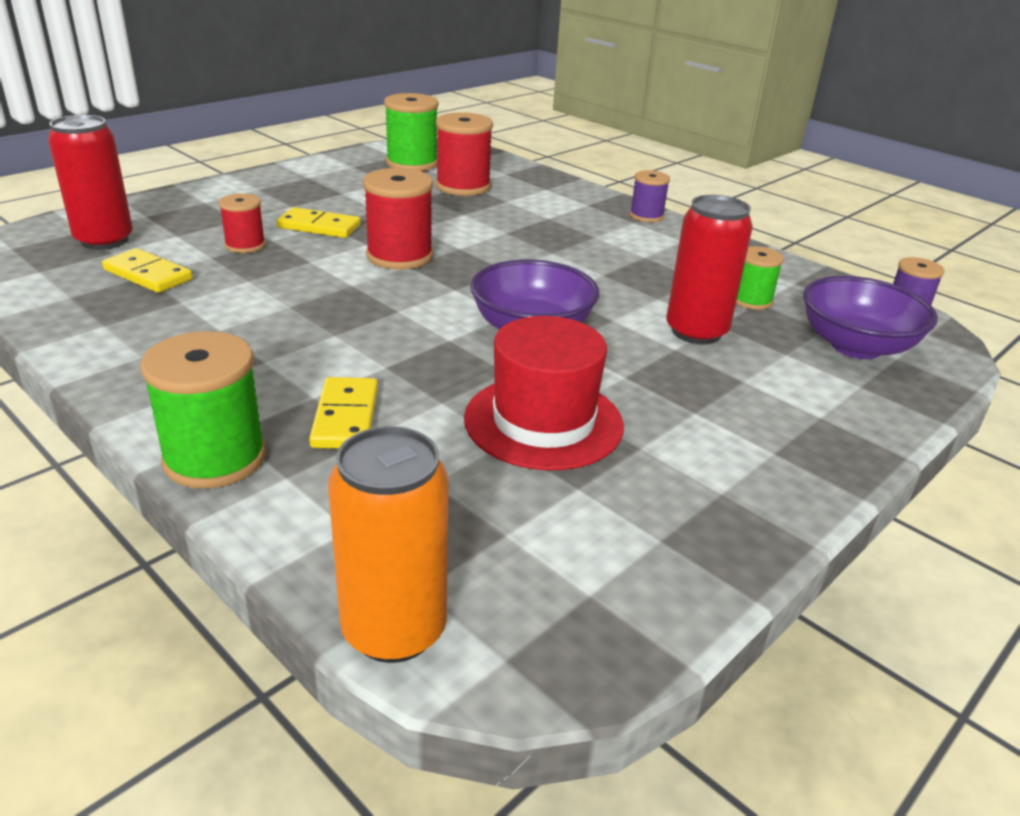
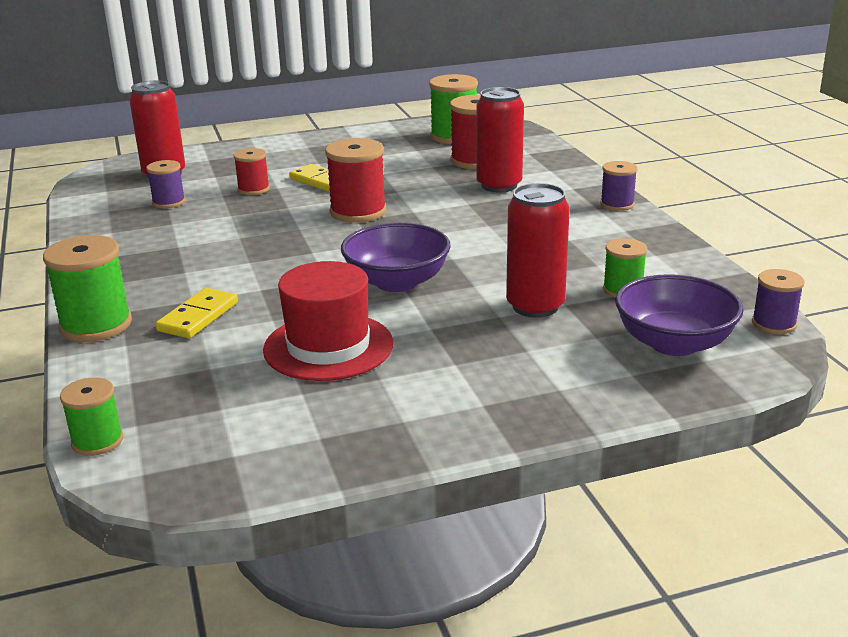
camera: 30 degrees right, 5 degrees down
yellow domino [102,248,193,293] -> purple spool [146,160,185,208]
orange can [328,426,449,663] -> green spool [60,377,123,456]
none -> red can [477,87,524,192]

